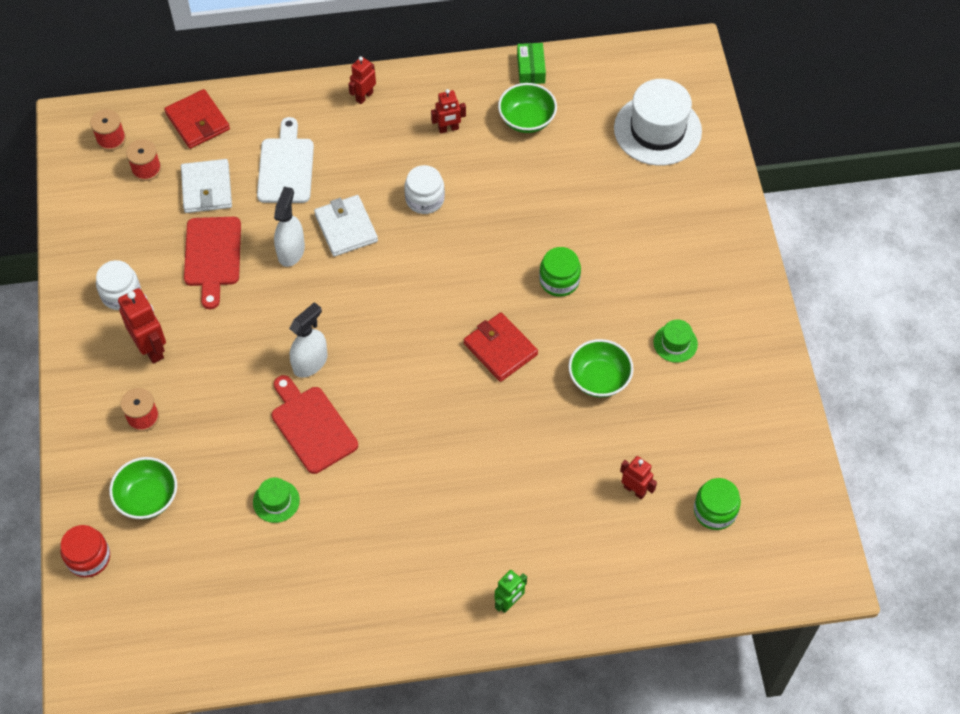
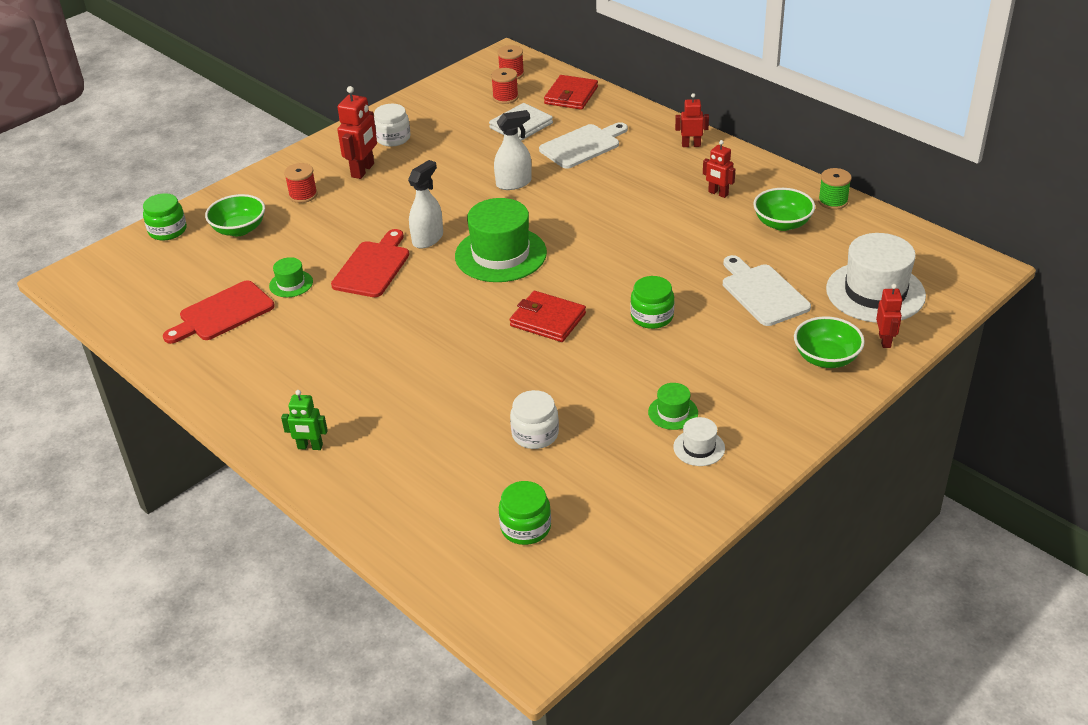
camera: 55 degrees right, 20 degrees down
red jar [60,525,110,578] -> green jar [143,193,187,241]
red cutting board [184,217,241,309] -> red cutting board moved to [163,280,275,344]
white spray bottle [289,302,328,378] -> white spray bottle turned 60 degrees counterclockwise [408,160,443,249]
white wallet [314,195,378,256] -> none
white jar [404,165,445,214] -> white jar moved to [510,390,559,449]
red wallet [464,312,538,382] -> red wallet turned 75 degrees counterclockwise [510,291,586,342]
green box [517,43,546,84] -> green spool [818,168,852,210]
green bowl [568,339,634,397] -> green bowl moved to [794,316,865,368]
red robot [620,456,657,499] -> red robot moved to [876,284,903,348]
none -> green hat [455,198,547,282]
none -> white hat [673,417,725,466]
none -> white cutting board [723,255,811,326]

